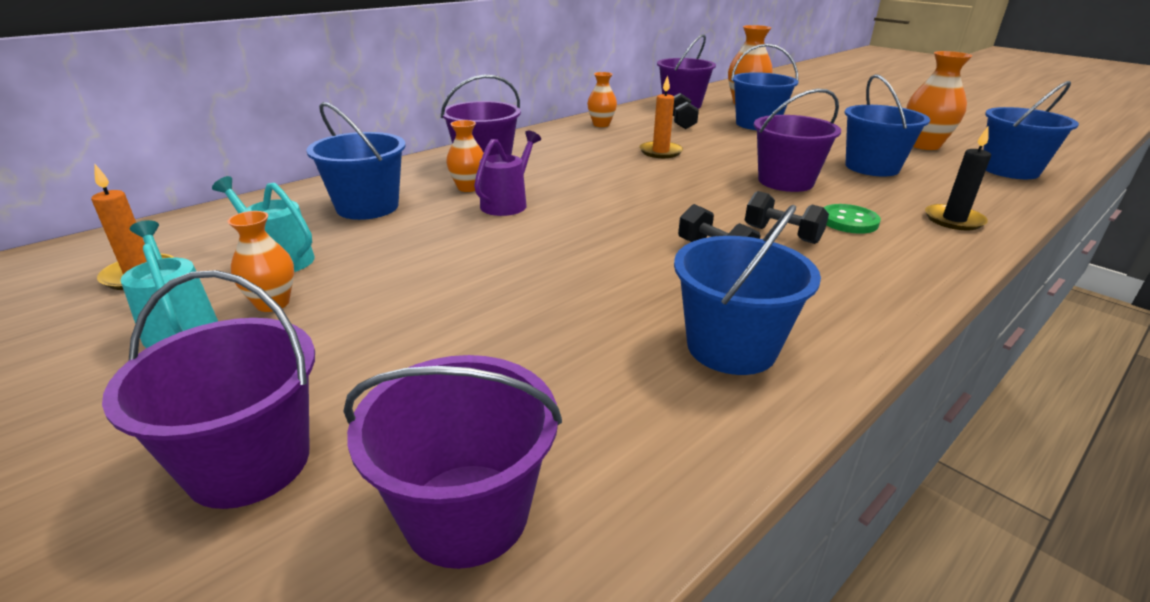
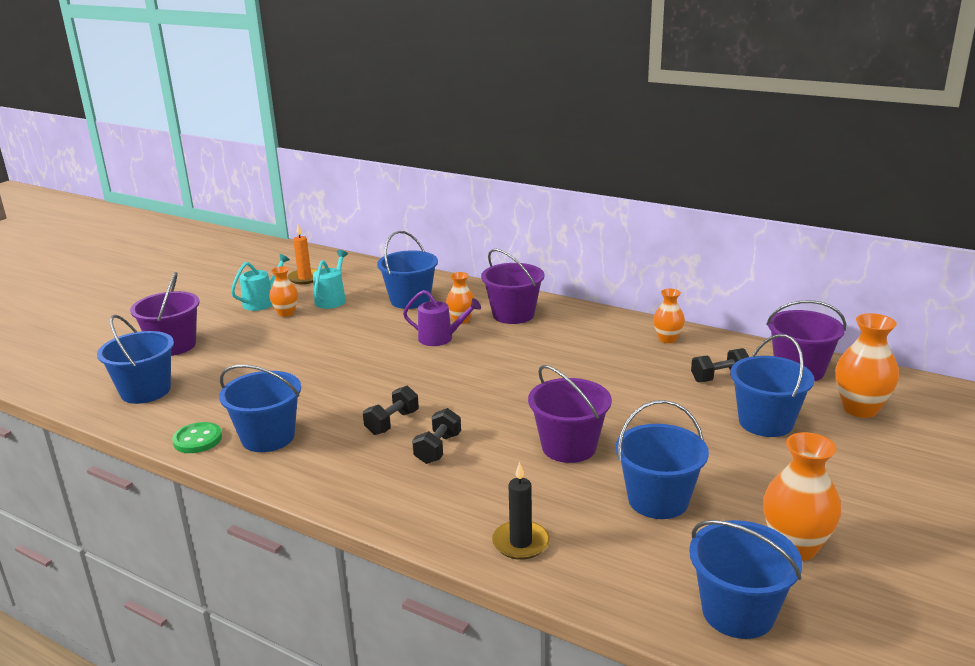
camera: 75 degrees right, 5 degrees down
purple bucket [343,355,562,569] -> blue bucket [97,315,174,404]
orange candle [639,75,683,158] -> none
green button [824,204,881,234] -> green button moved to [172,422,222,453]

